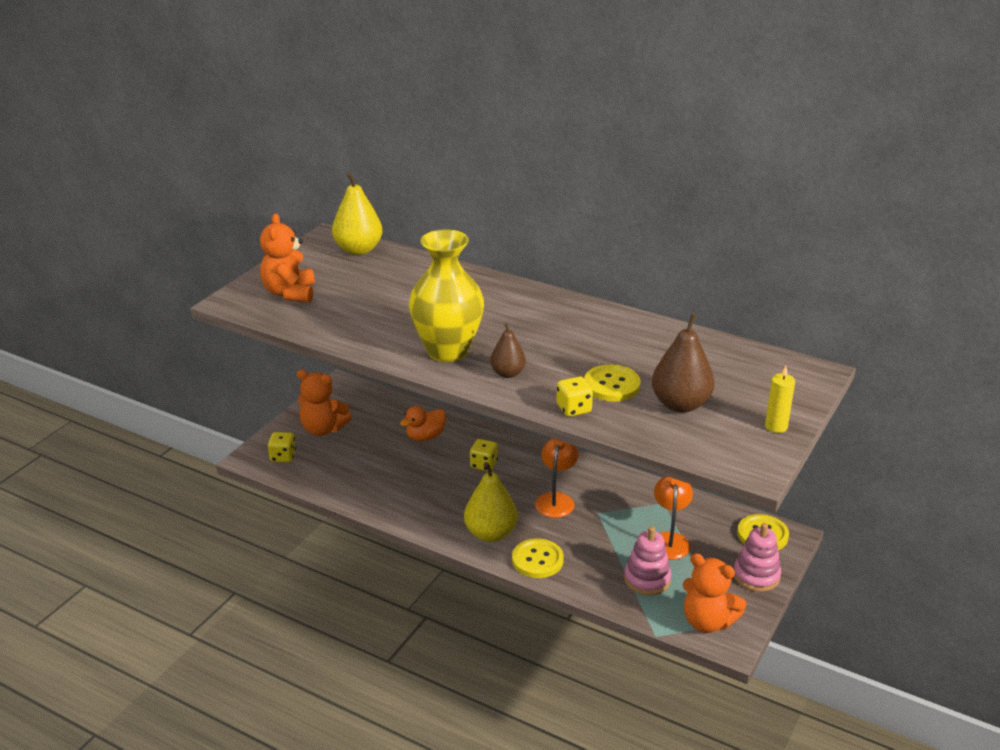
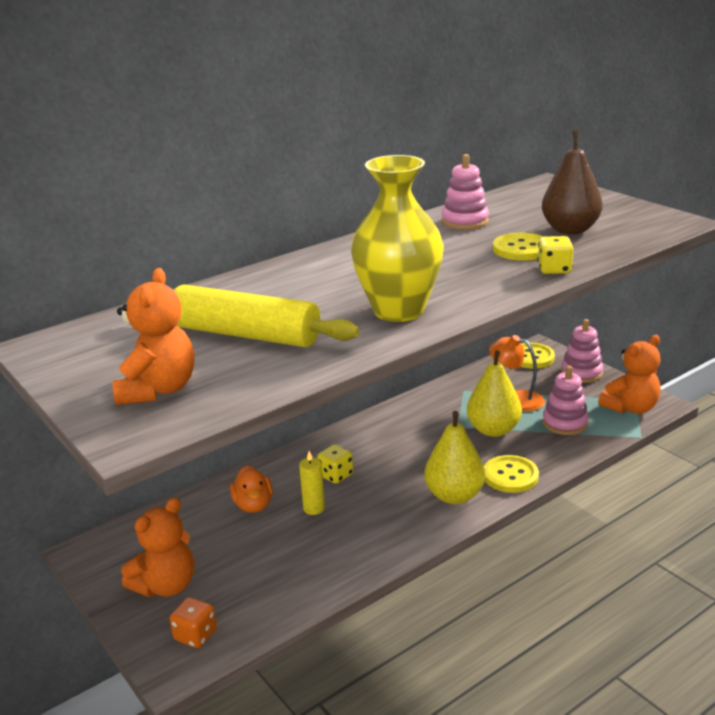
camera: 65 degrees left, 5 degrees down
orange teddy bear [260,213,315,302] -> orange teddy bear turned 105 degrees counterclockwise [112,268,194,405]
yellow dice [268,432,296,462] -> orange dice [170,597,217,648]
yellow pear [332,172,382,255] -> yellow pear moved to [467,350,522,437]
brown pear [490,322,526,378] -> none
orange lamp [535,438,578,518] -> none
yellow candle [765,366,795,433] -> yellow candle moved to [299,451,325,515]
none -> yellow rolling pin [174,285,359,347]
none -> pink stacking toy [442,154,489,230]

